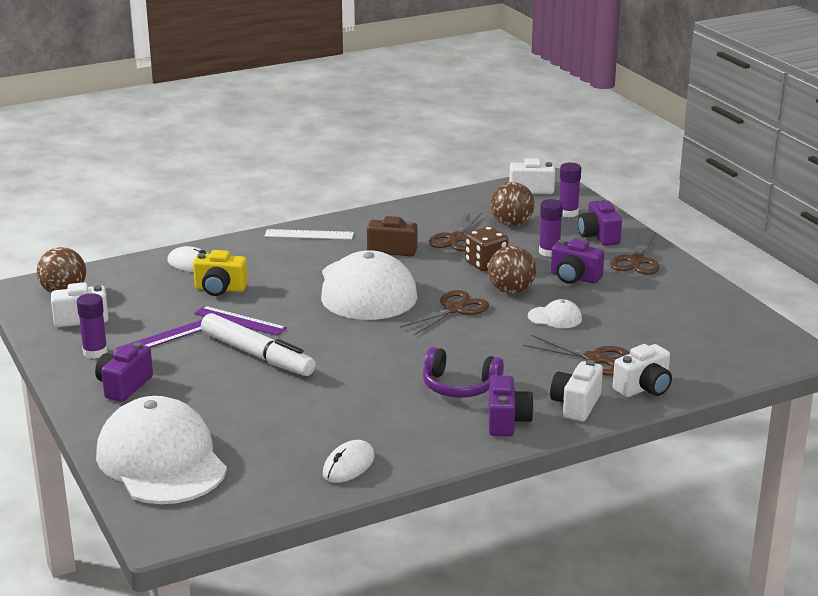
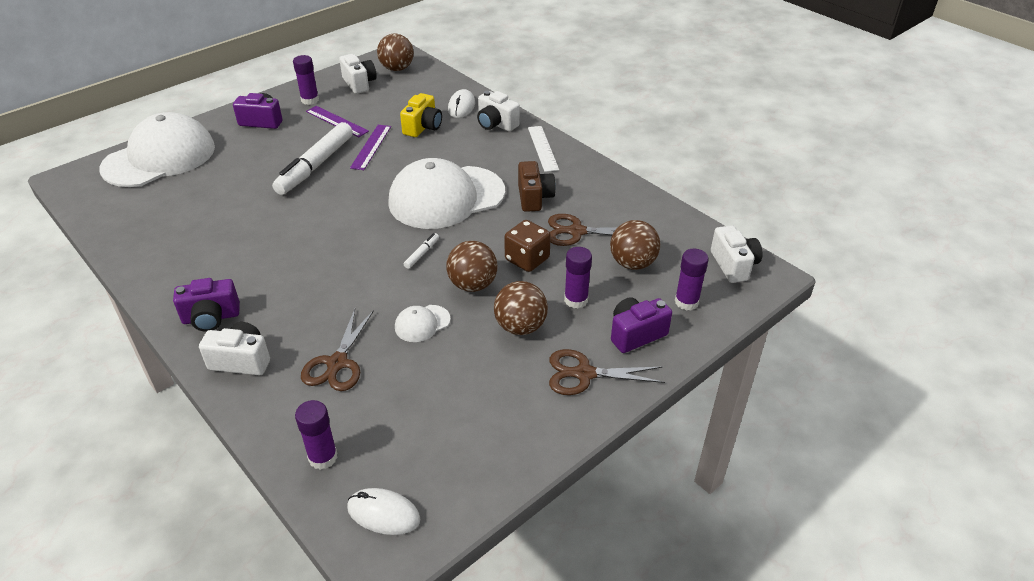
camera: 75 degrees right, 15 degrees up
yellow camera [193,250,248,296] -> yellow camera turned 150 degrees counterclockwise [400,93,442,137]
white mouse [323,440,375,483] -> white mouse moved to [347,488,420,535]
brown scissors [400,290,489,335] -> white marker [404,233,439,269]
purple headphones [423,347,504,398] -> none
white cap [528,299,582,328] -> white cap turned 60 degrees clockwise [395,305,451,342]
purple camera [551,239,605,284] -> brown ball [494,281,548,335]
white camera [613,344,672,397] -> white camera moved to [477,91,520,132]
none -> purple glue stick [295,400,338,470]

